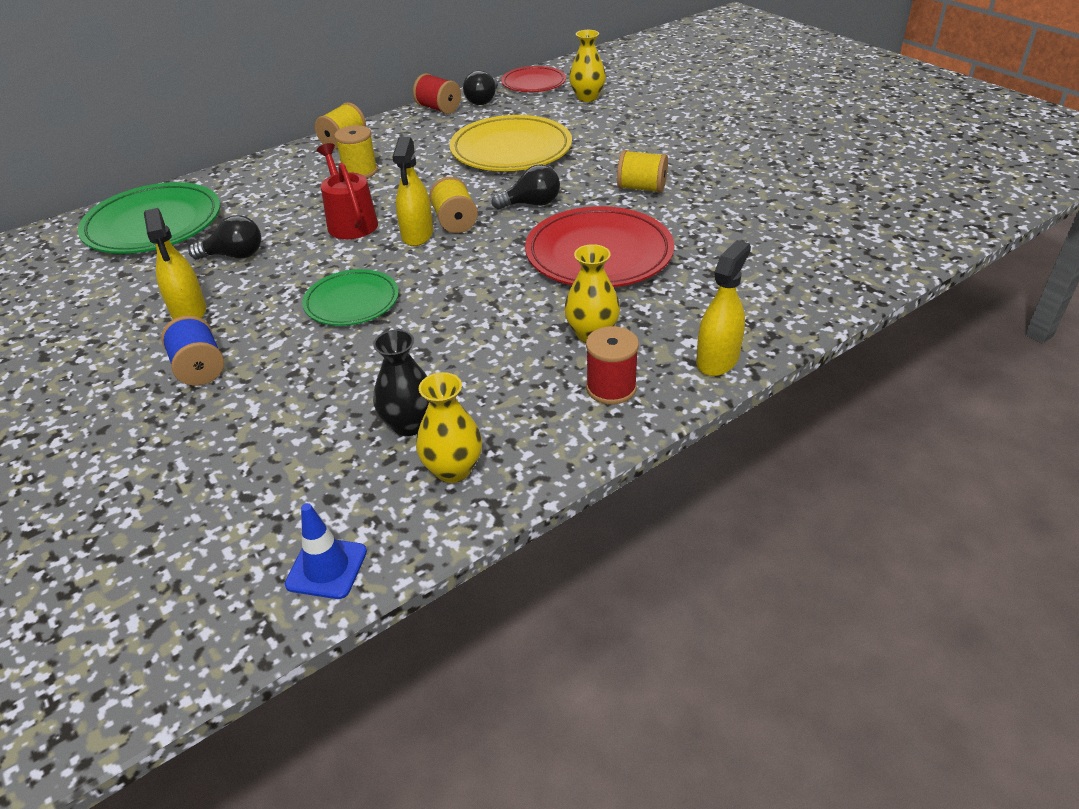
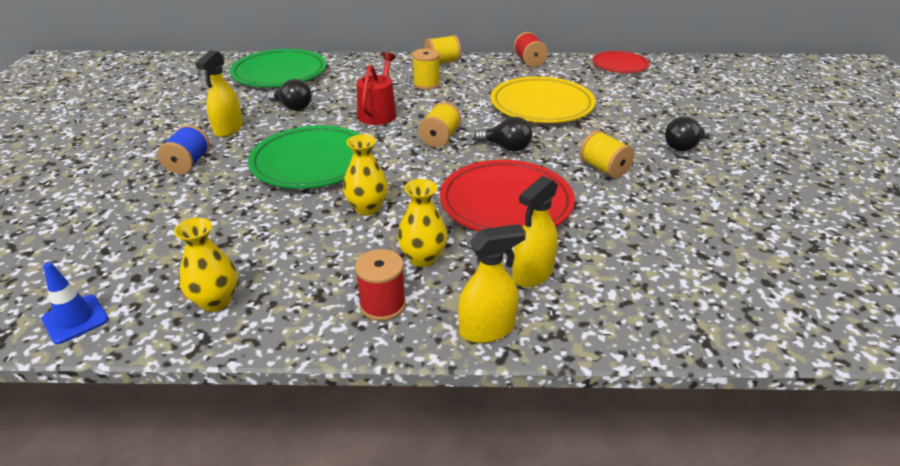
camera: 35 degrees right, 5 degrees down
green plate [302,269,399,326] -> green plate [248,125,372,189], size x1.64
black vase [373,330,429,436] -> none
yellow spray bottle [393,137,433,246] -> yellow spray bottle moved to [512,176,558,287]
black light bulb [463,70,498,105] -> black light bulb moved to [665,116,711,151]
yellow vase [569,30,606,102] -> yellow vase moved to [343,134,388,216]

